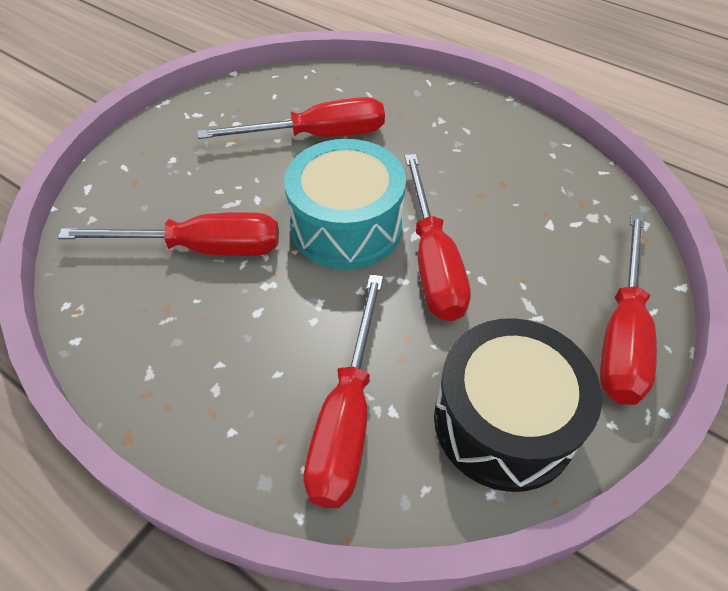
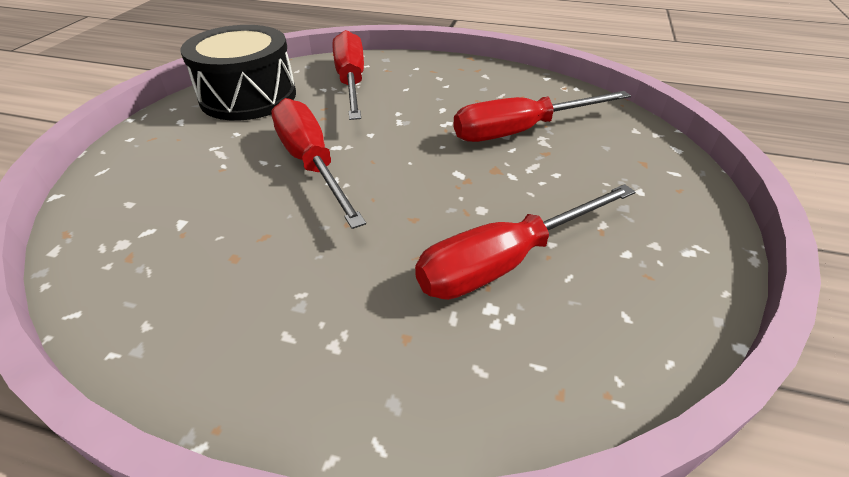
camera: 160 degrees right, 10 degrees down
turquoise drum [284,139,406,270] -> none
red screwdriver [600,213,657,405] -> none

